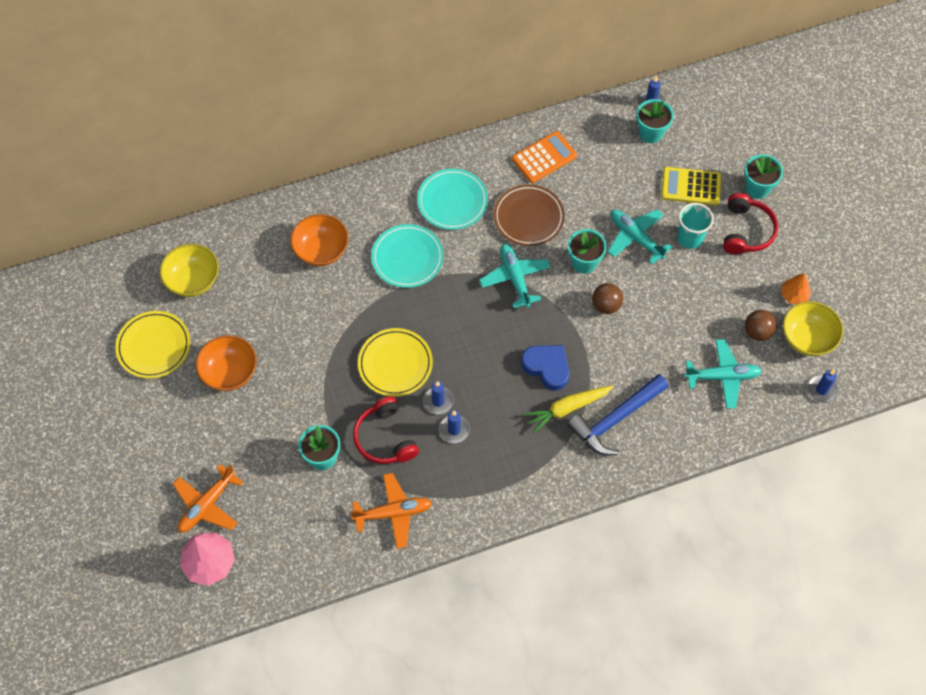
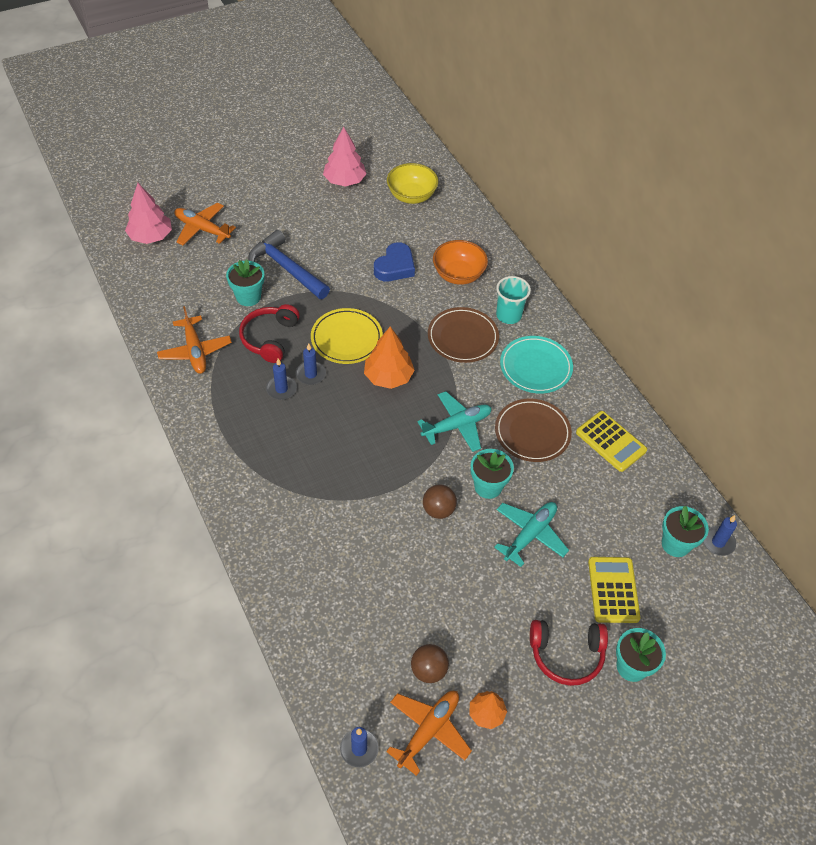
camera: 80 degrees right, 10 degrees down
yellow plate [115,311,191,379] -> pink tree [323,127,367,186]
orange bowl [196,335,257,391] -> none
red headphones [353,396,419,464] -> red headphones turned 45 degrees counterclockwise [239,304,300,363]
turquoise plate [371,224,444,288] -> brown plate [428,307,499,363]
orange calculator [512,131,577,183] -> yellow calculator [576,411,647,472]
blue heart [521,345,569,391] -> blue heart moved to [374,242,415,281]
yellow carrot [524,385,613,433] -> none
blue hammer [567,374,669,456] -> blue hammer moved to [248,230,330,299]
turquoise cup [677,203,714,249] -> turquoise cup moved to [496,276,531,324]
turquoise plane [684,339,762,409] -> none
yellow bowl [783,301,843,356] -> orange plane [386,691,472,776]
none -> orange tree [364,327,415,389]

